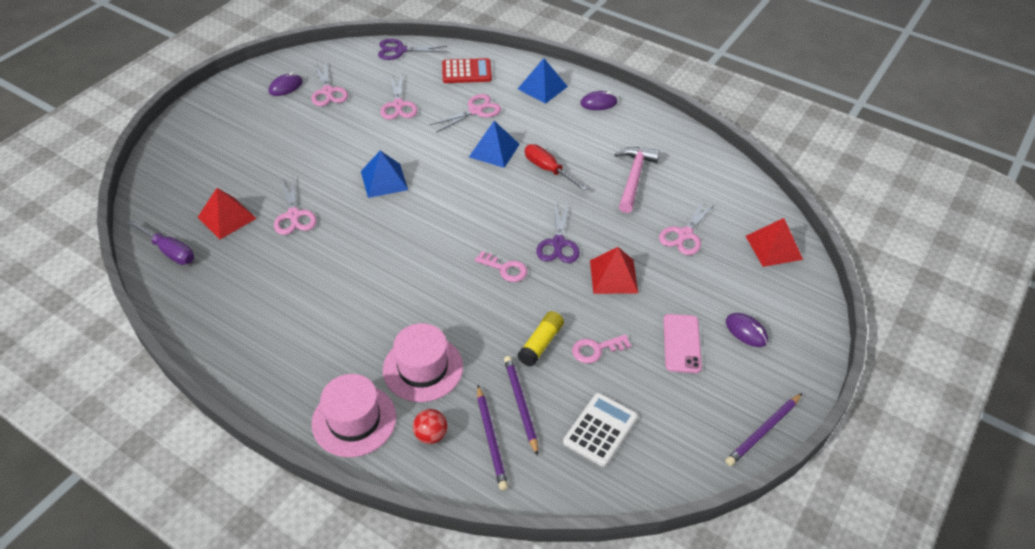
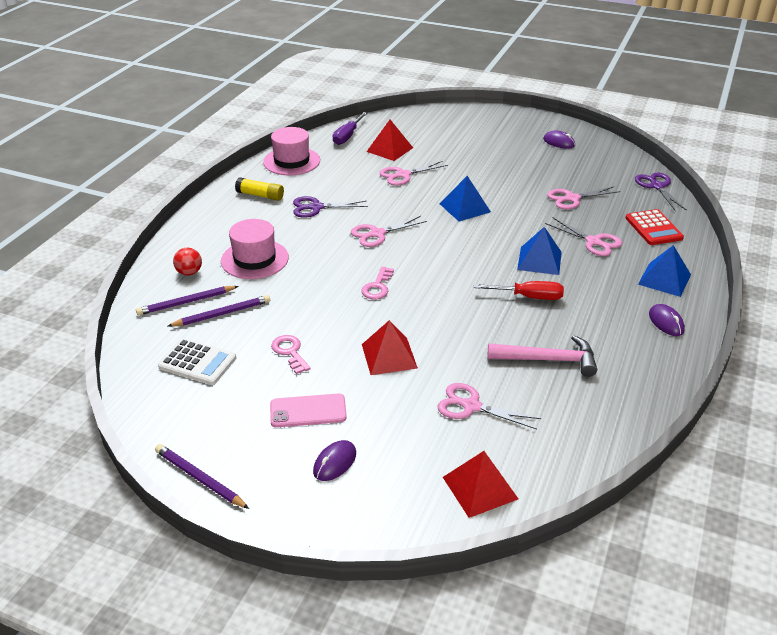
camera: 80 degrees right, 10 degrees down
pink scissors [311,62,348,106] -> pink scissors moved to [351,216,427,247]
pink hat [312,374,396,457] -> pink hat moved to [263,127,320,175]
yellow glue stick [517,311,564,367] -> yellow glue stick moved to [235,177,284,201]
red screwdriver [525,144,588,191] -> red screwdriver turned 60 degrees clockwise [473,281,564,300]
purple scissors [536,203,580,263] -> purple scissors moved to [293,196,368,218]

